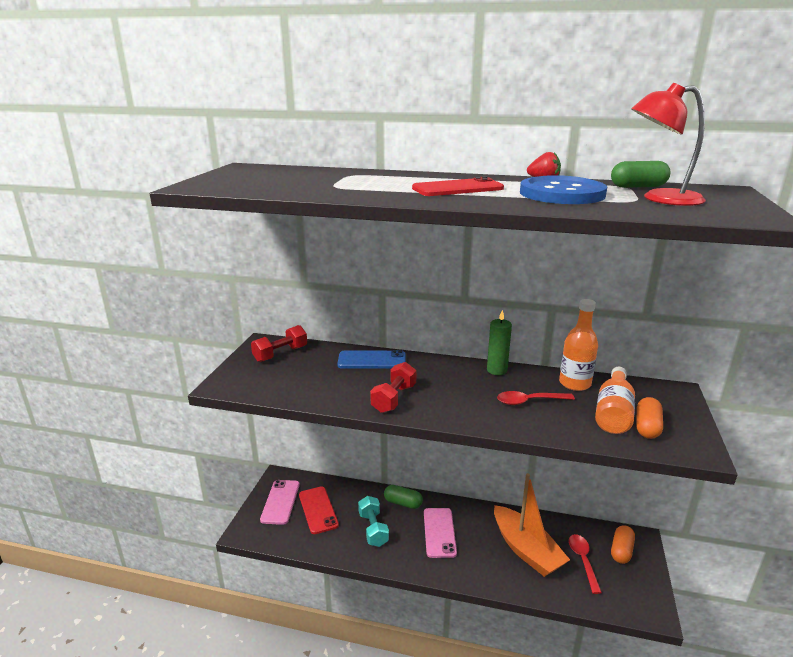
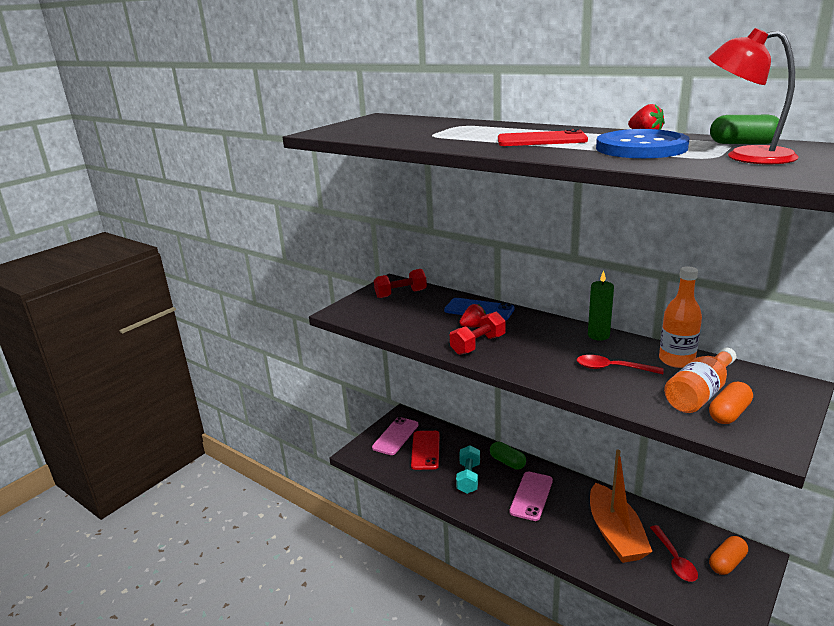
camera: 25 degrees right, 0 degrees up
red spoon [569,534,602,594] -> red spoon turned 150 degrees clockwise [650,525,698,582]
none -> red strawberry [459,304,486,327]

